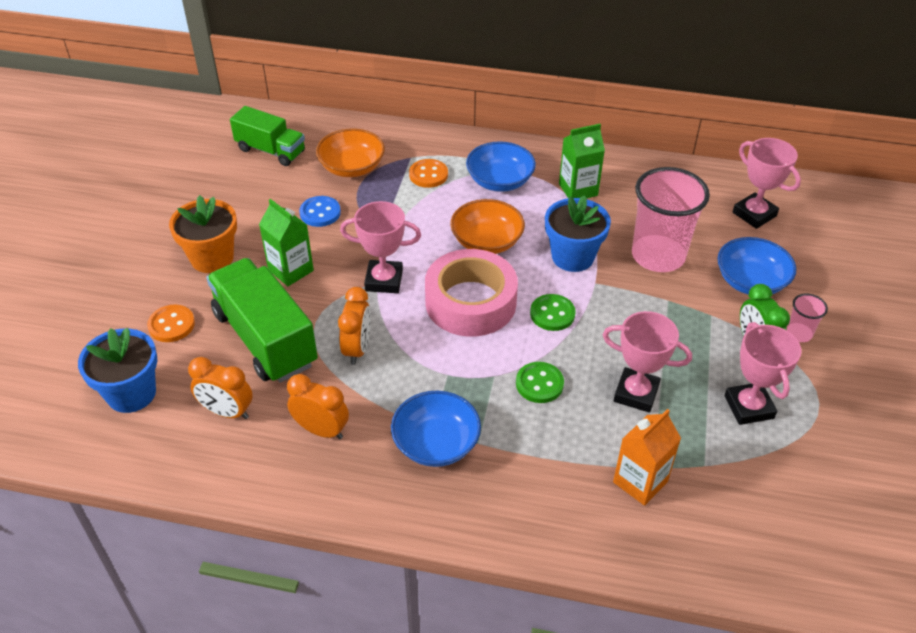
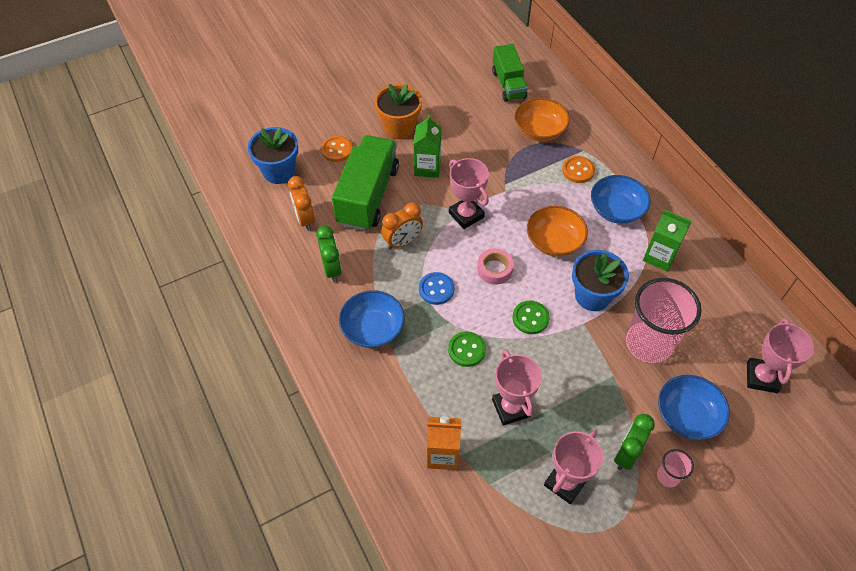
camera: 50 degrees right, 10 degrees up
orange clock [287,374,349,439] -> green clock [316,225,342,282]
blue button [299,196,341,227] -> blue button moved to [419,272,454,305]
pink tape [425,249,518,337] -> pink tape [477,248,514,285], size x0.49

